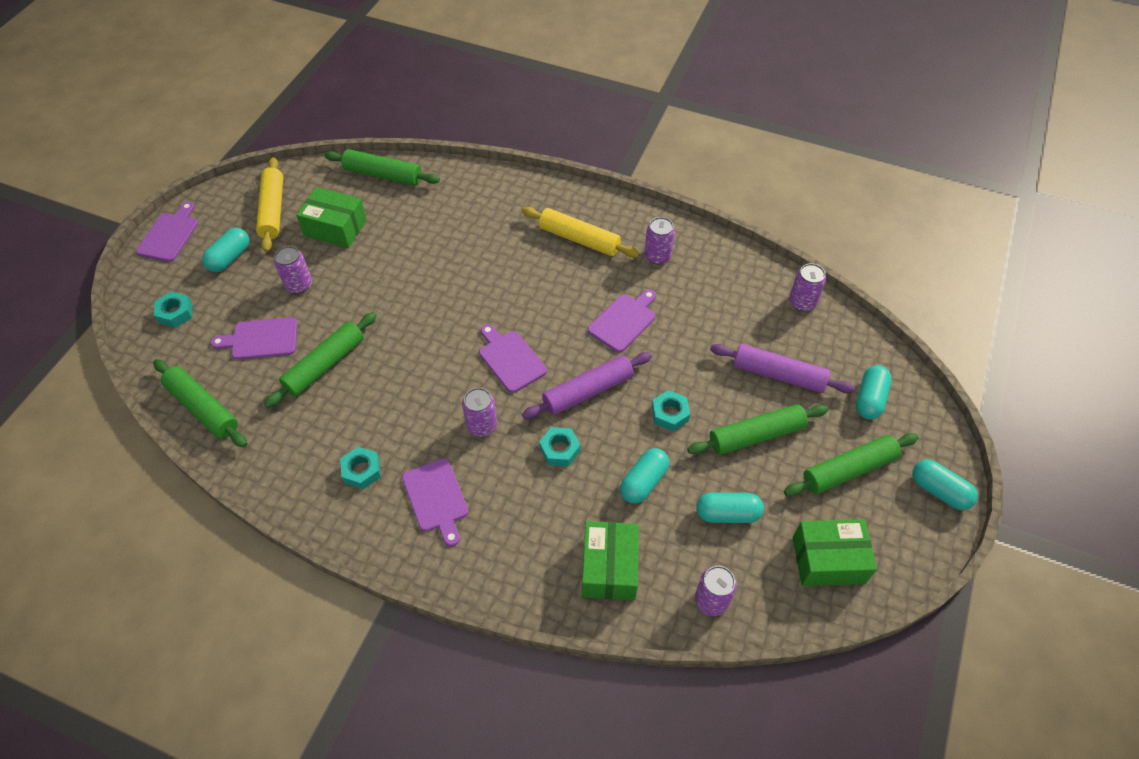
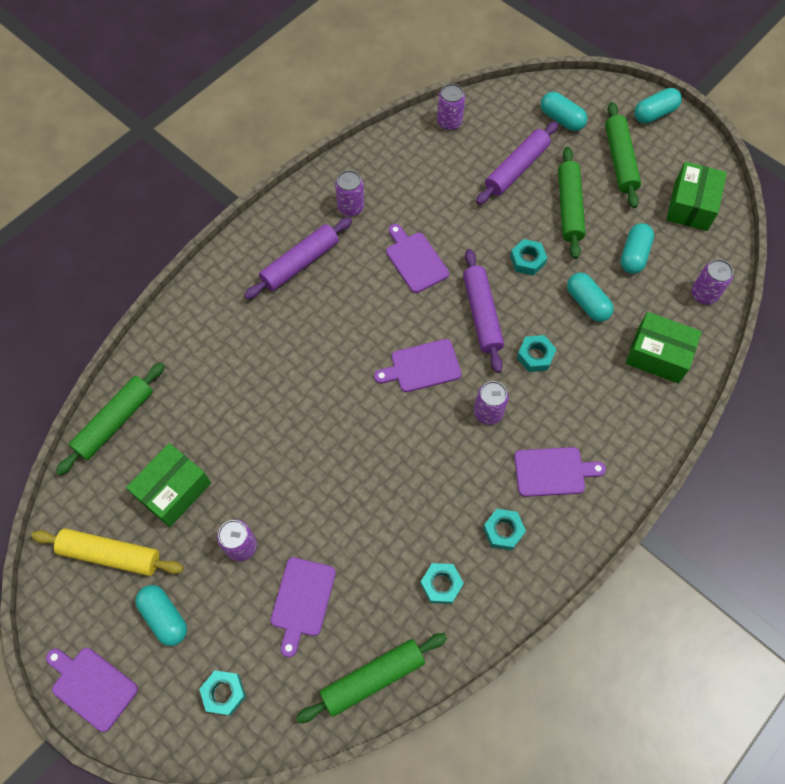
camera: 70 degrees left, 10 degrees up
green rolling pin [264,312,377,408] -> none
yellow rolling pin [522,207,640,258] -> purple rolling pin [244,217,352,299]
none -> turquoise nut [420,563,464,604]

